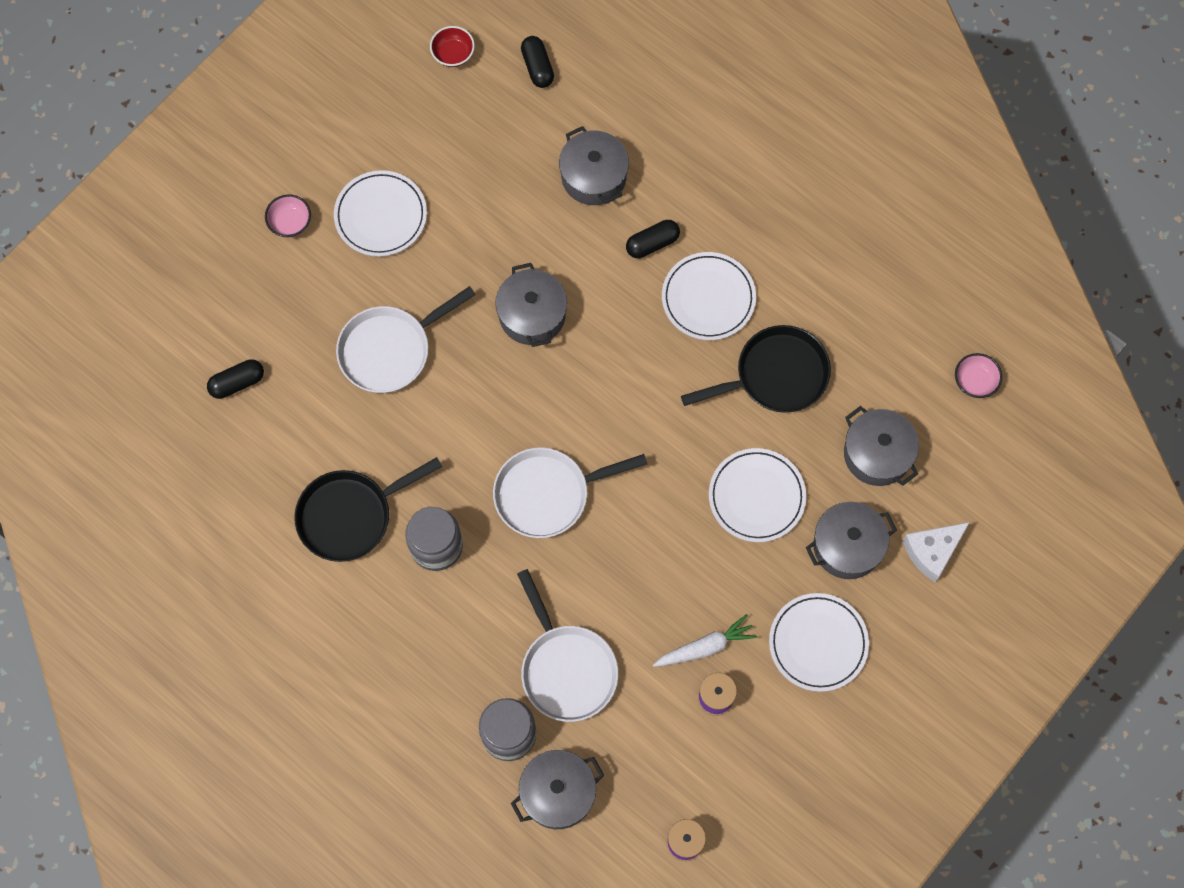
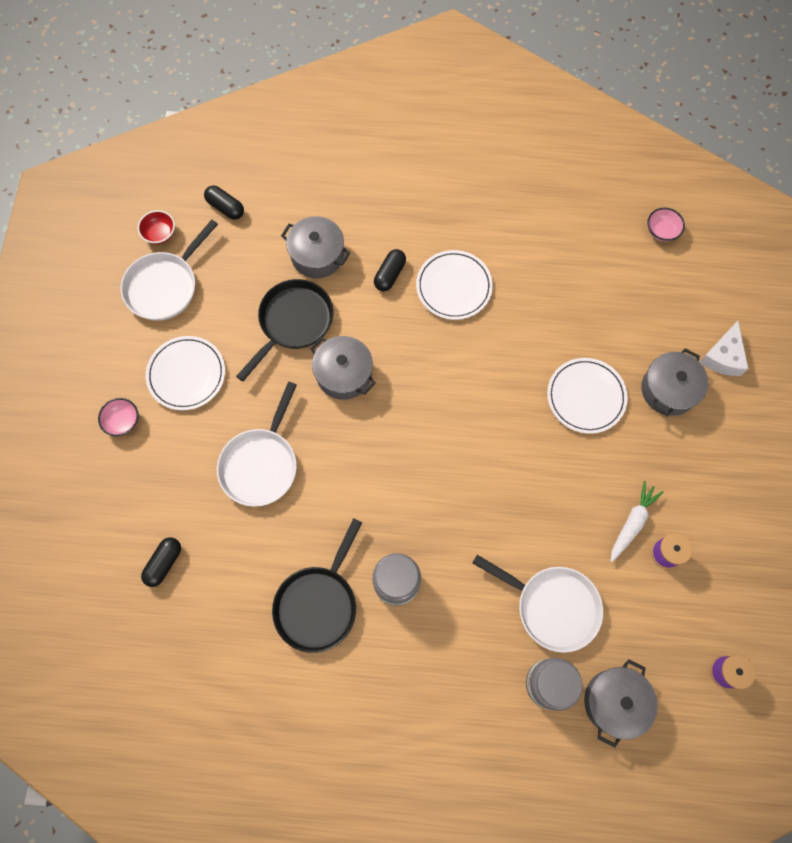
camera: 35 degrees left, 0 degrees up
white pan [493,447,647,538] -> white pan moved to [121,220,218,321]
black pan [681,325,831,413] -> black pan moved to [236,279,334,381]
white plate [769,593,869,692] -> none
grey pot [844,406,919,486] -> none

